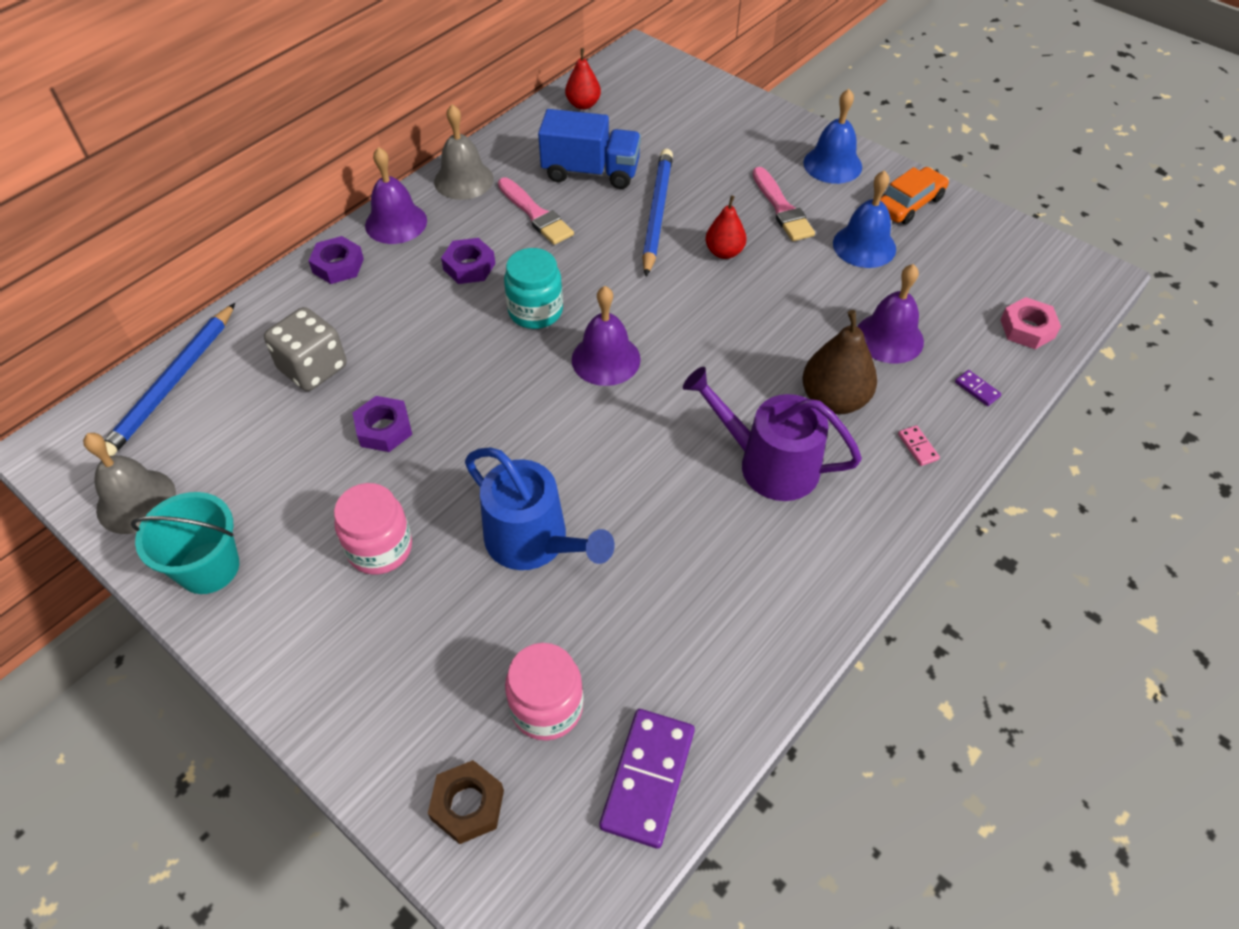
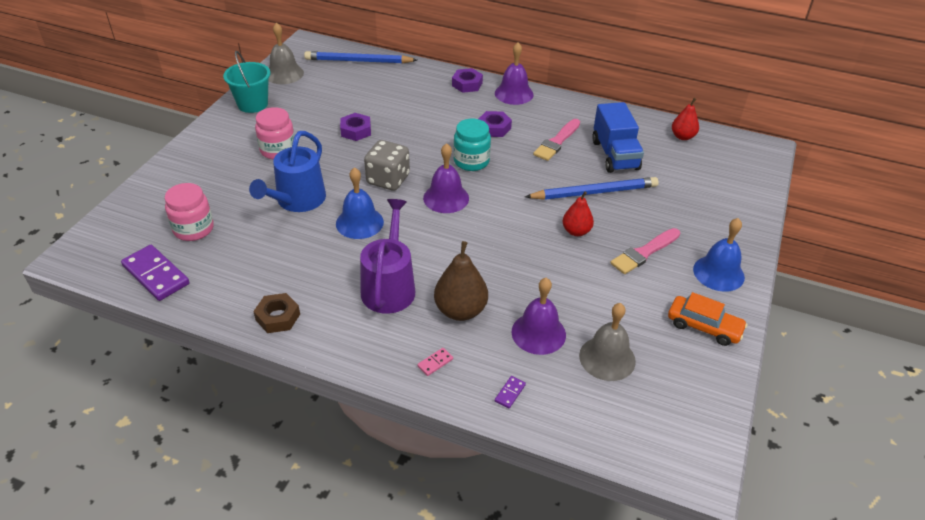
camera: 70 degrees right, 10 degrees down
grey dice [264,307,347,391] -> grey dice moved to [364,140,410,191]
brown nut [428,760,504,844] -> brown nut moved to [253,293,300,333]
grey bell [434,104,494,200] -> grey bell moved to [579,303,636,381]
purple domino [600,709,695,849] -> purple domino turned 45 degrees clockwise [121,245,189,301]
blue bell [833,170,896,268] -> blue bell moved to [336,167,384,239]
pink nut [1000,297,1061,349] -> none

